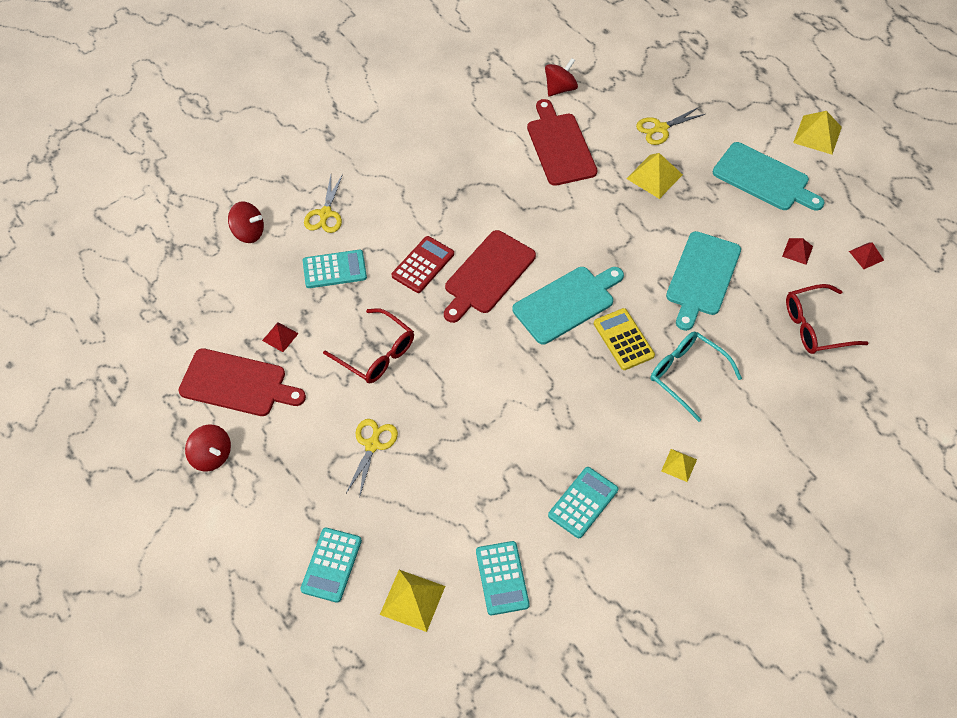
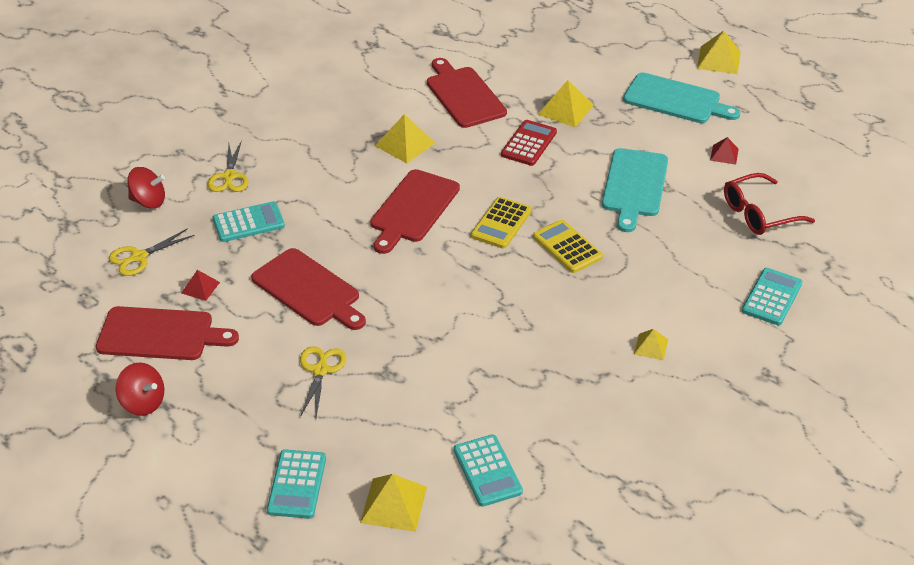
camera: 10 degrees left, 15 degrees down
red glasses [323,308,414,383] -> red cutting board [251,248,366,330]
red calculator [392,236,454,293] -> red calculator moved to [501,120,557,166]
turquoise cutting board [512,267,624,344] -> yellow calculator [471,197,532,249]
red spinning top [545,58,578,96] -> none
turquoise calculator [548,467,618,538] -> turquoise calculator moved to [742,268,803,325]
yellow scissors [636,107,705,145] -> yellow scissors moved to [109,228,195,276]
turquoise glasses [650,332,742,422] -> none
red pyramid [849,242,884,269] -> none
none -> yellow pyramid [375,114,435,163]

